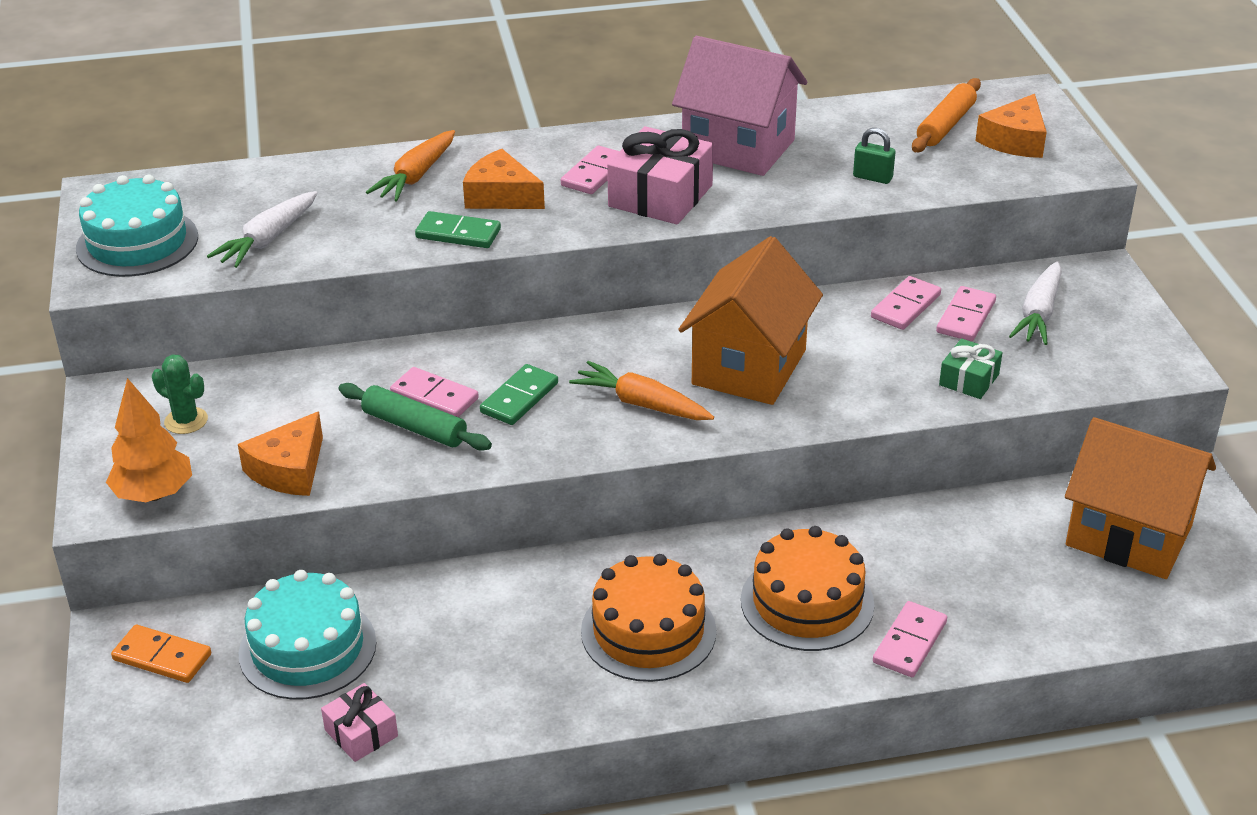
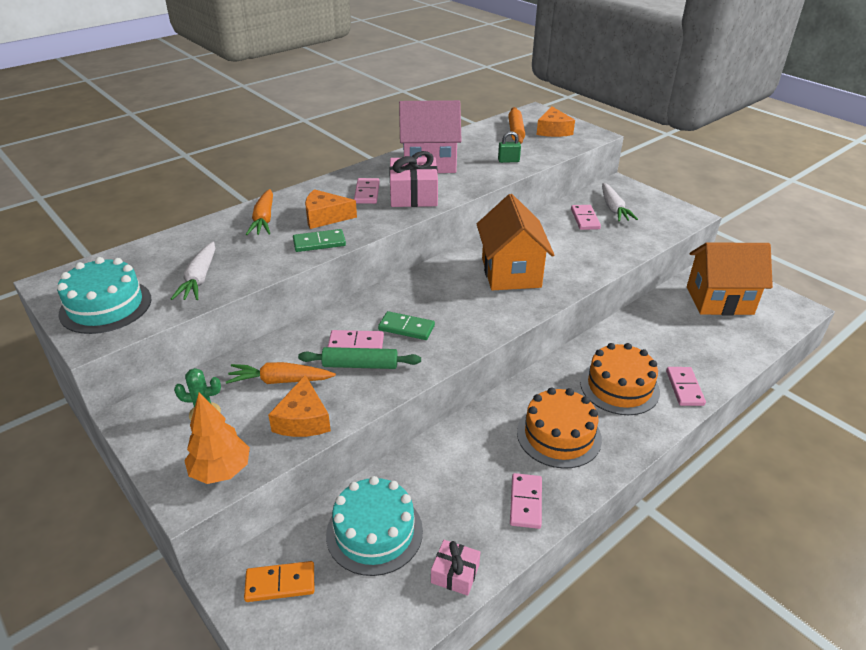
camera: 30 degrees left, 0 degrees up
green domino [480,364,558,425] -> green domino turned 75 degrees counterclockwise [378,311,435,340]
orange carrot [569,361,714,420] -> orange carrot moved to [226,362,336,384]
pink domino [871,276,941,330] -> pink domino moved to [510,473,542,529]
green gift [939,338,1002,399] -> none

